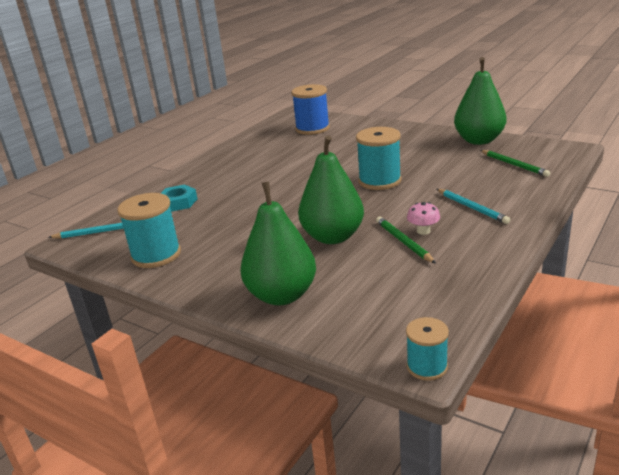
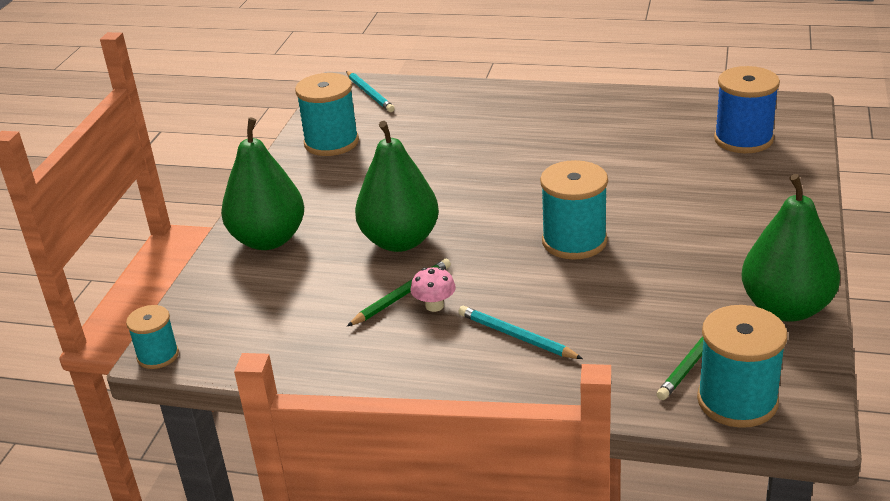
camera: 70 degrees right, 5 degrees up
turquoise nut [161,184,197,212] -> none
turquoise pencil [437,189,510,224] -> turquoise pencil turned 90 degrees clockwise [459,306,583,359]
none -> turquoise spool [697,305,787,428]

